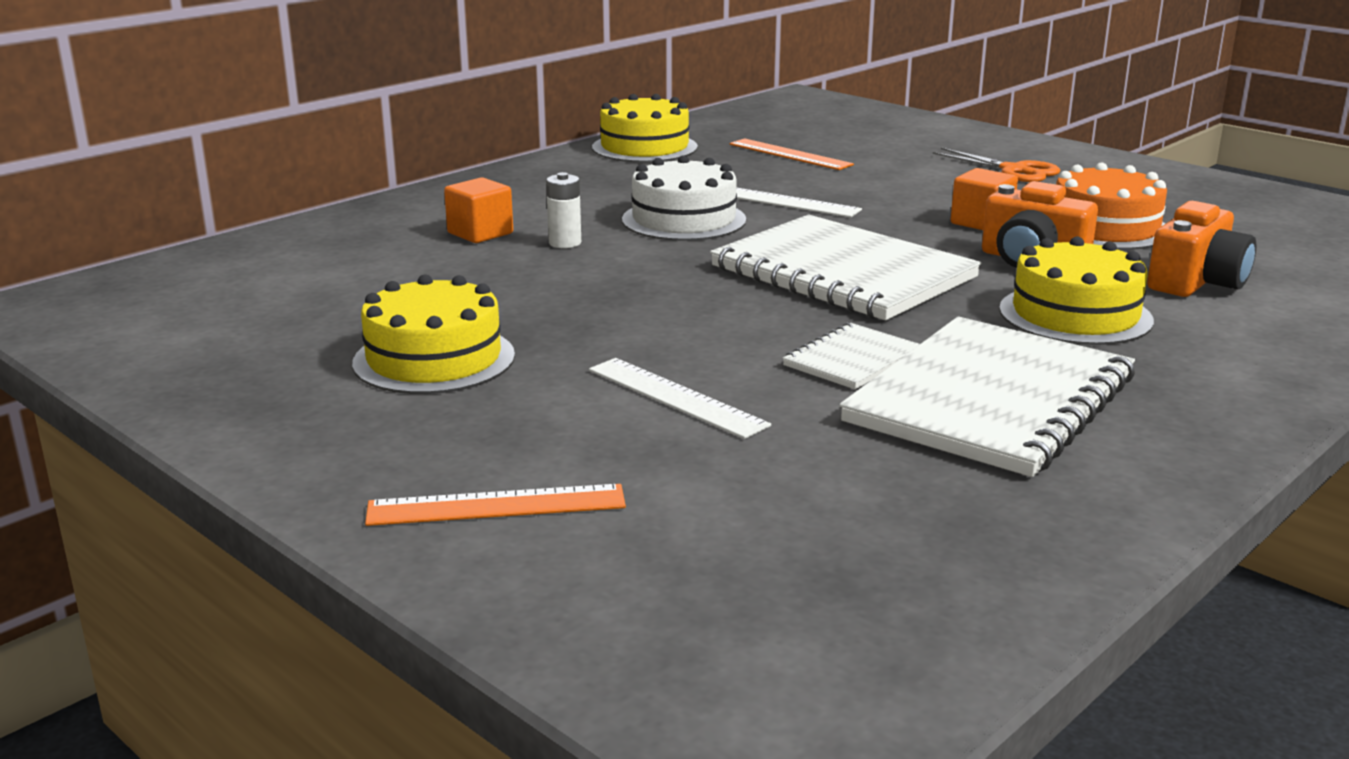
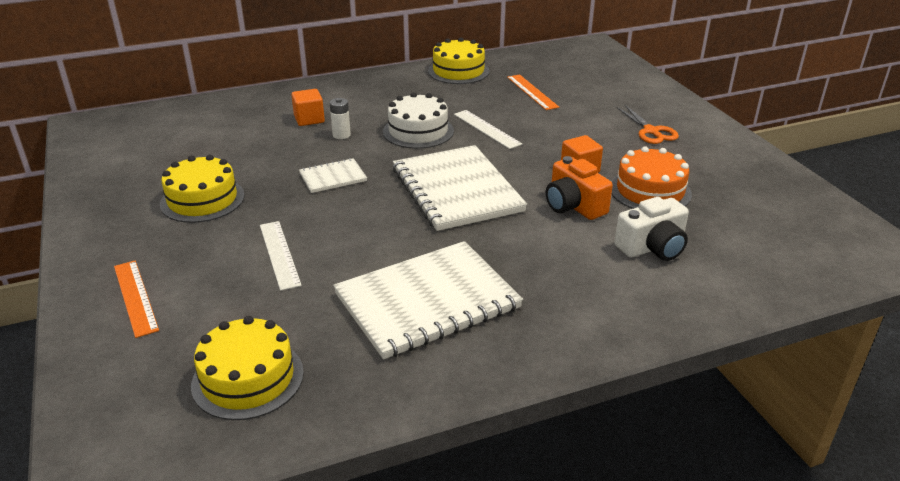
camera: 25 degrees right, 10 degrees up
orange ruler [365,484,626,526] -> orange ruler turned 45 degrees clockwise [114,260,159,338]
white notebook [783,323,920,389] -> white notebook moved to [299,158,367,193]
yellow cake [999,236,1154,345] -> yellow cake moved to [191,316,304,420]
orange camera [1147,201,1256,297] -> white camera [614,197,689,261]

